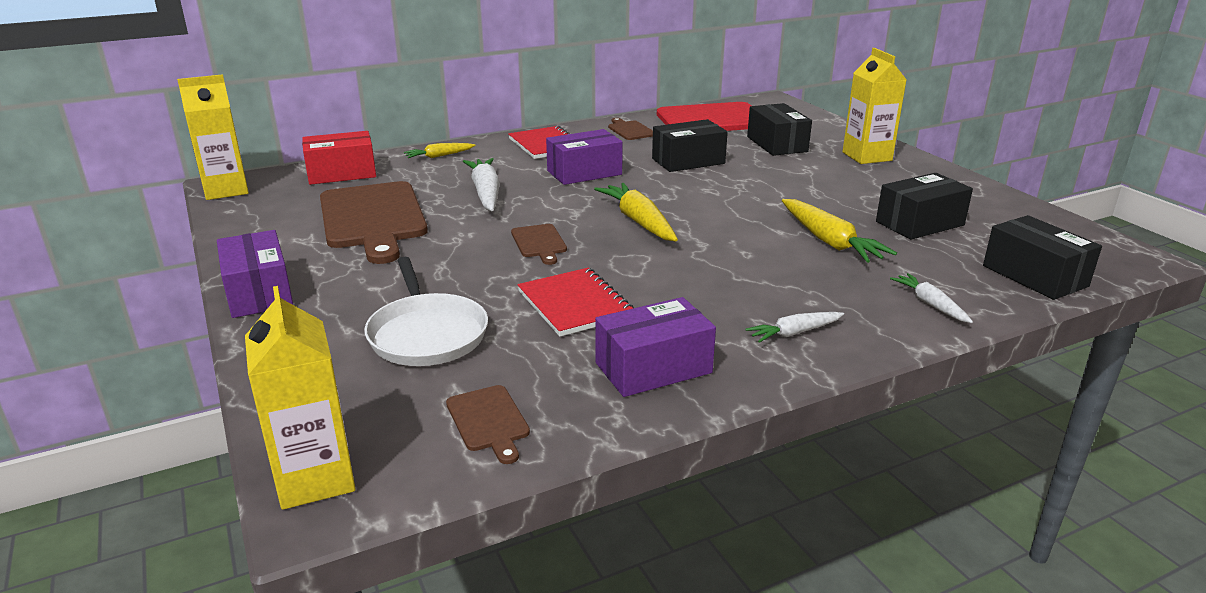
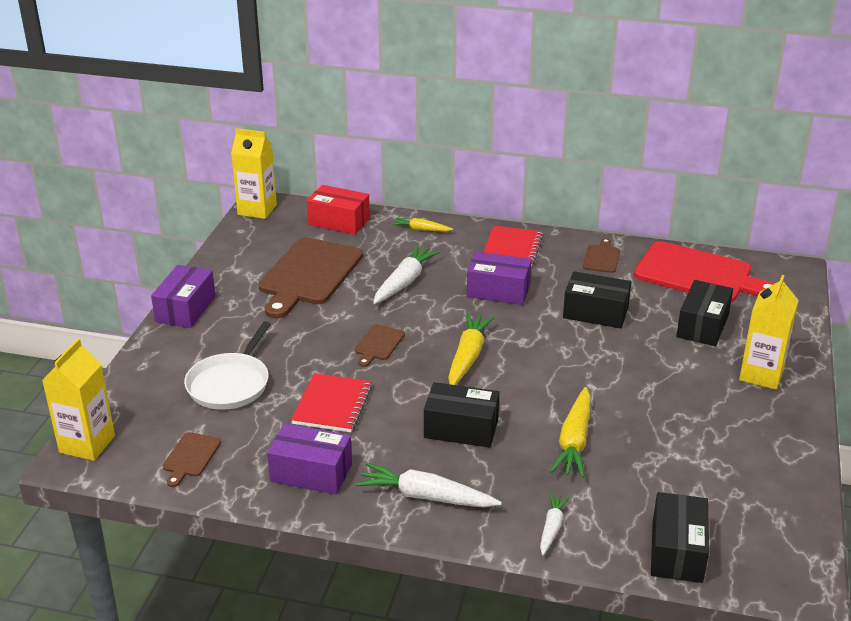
camera: 40 degrees right, 5 degrees up
white carrot [746,312,844,343] -> white carrot [356,463,502,507], size x1.72
black box [876,173,973,240] -> black box moved to [424,382,499,448]

